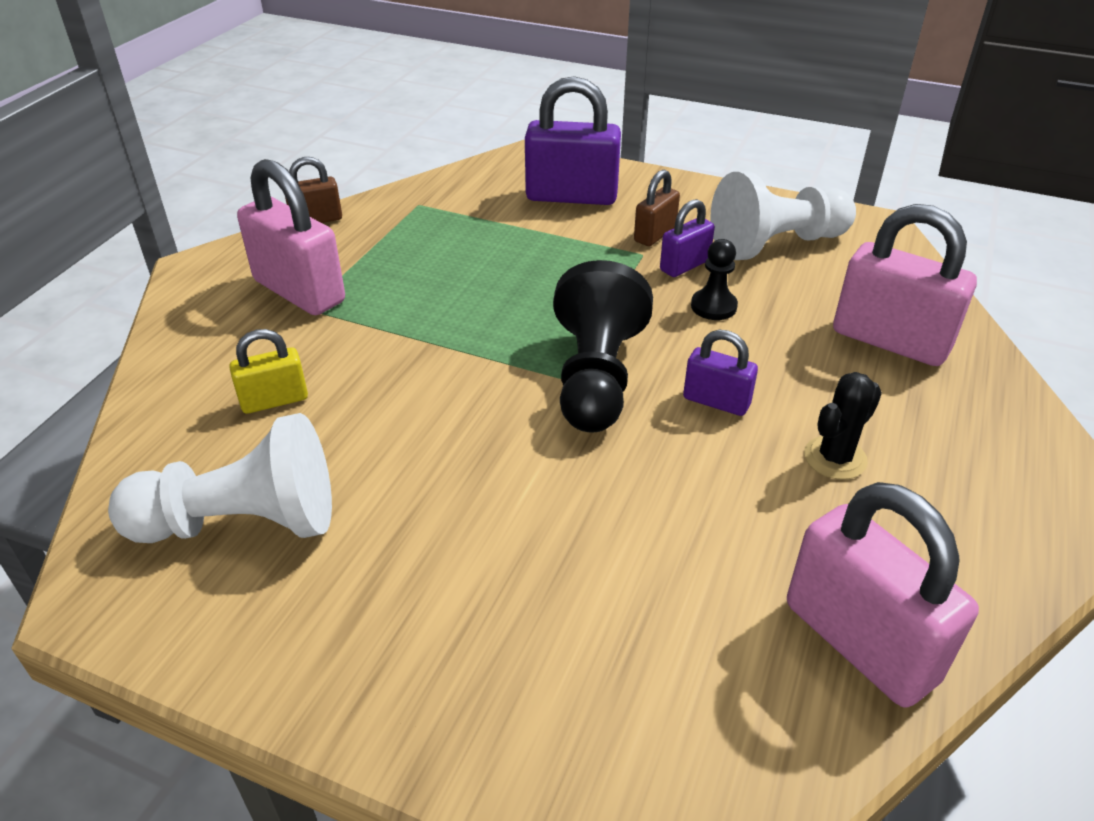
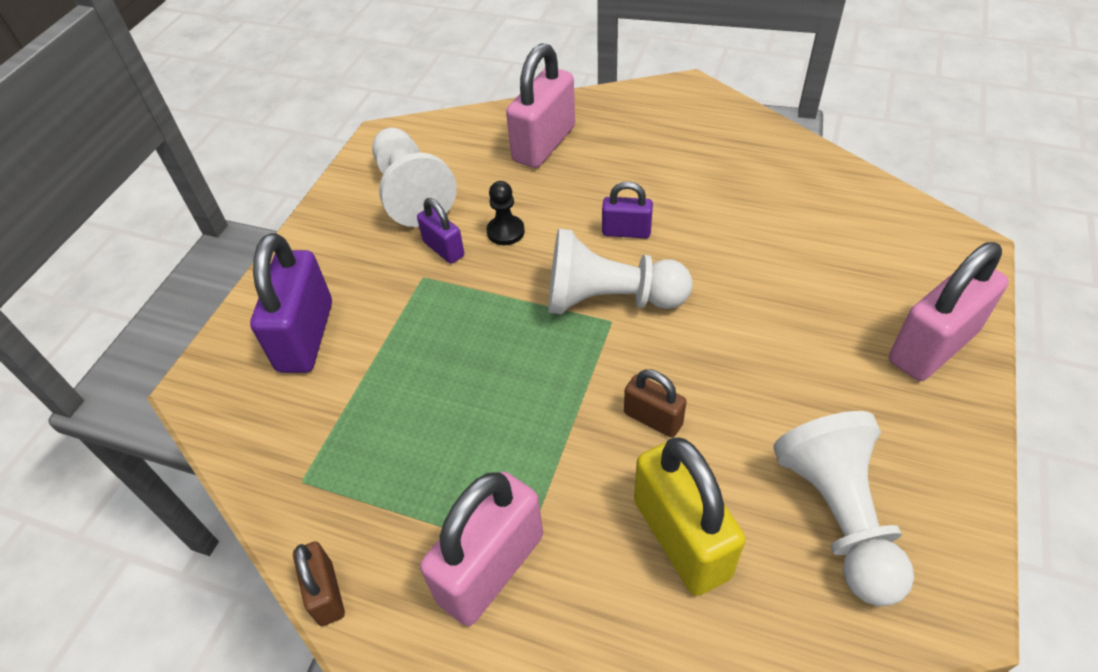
camera: 90 degrees left, 10 degrees up
yellow padlock [229,329,308,414] -> yellow padlock [634,438,745,596], size x1.86
black pawn [553,260,653,433] -> white pawn [548,229,692,314]
brown padlock [634,170,680,246] -> brown padlock moved to [624,369,687,438]
purple padlock [683,330,758,416] -> purple padlock turned 75 degrees clockwise [602,181,653,238]
pink padlock [787,482,979,708] -> pink padlock moved to [889,242,1009,381]
black cactus [804,372,882,480] -> none

